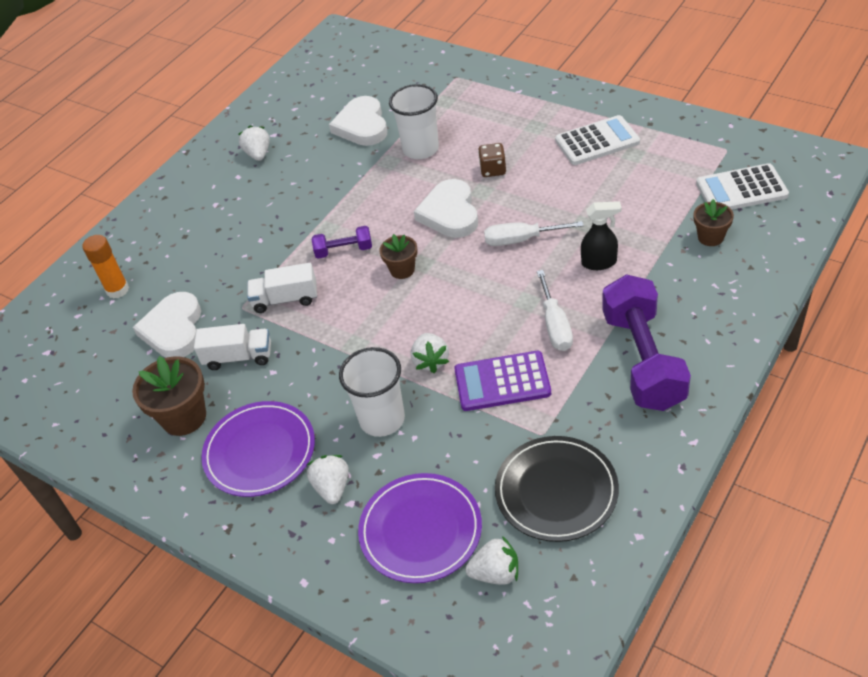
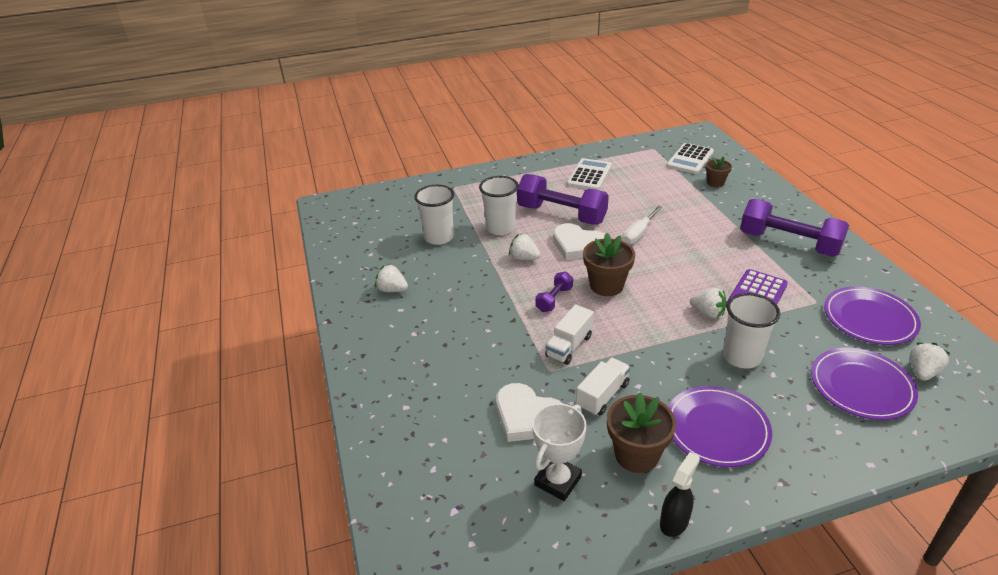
camera: 55 degrees left, 10 degrees down
orange glue stick [82,235,129,298] -> none
white strawberry [307,455,349,504] -> white strawberry moved to [509,233,540,260]
white heart [329,96,387,146] -> white cup [414,185,454,245]
brown flower pot [379,234,418,279] -> brown flower pot [583,233,635,296], size x1.66
brown dice [478,143,506,177] -> purple dumbbell [517,174,609,225]
black plate [495,436,619,542] -> purple plate [824,286,921,345]
white screwdriver [537,270,573,351] -> none
black spray bottle [581,201,621,270] -> black spray bottle moved to [660,452,700,537]
none -> white trophy [532,404,587,501]

